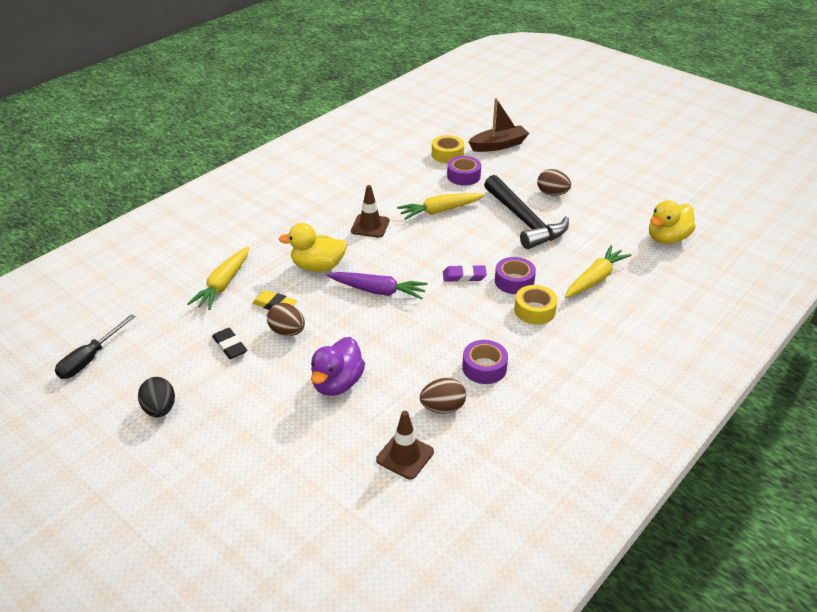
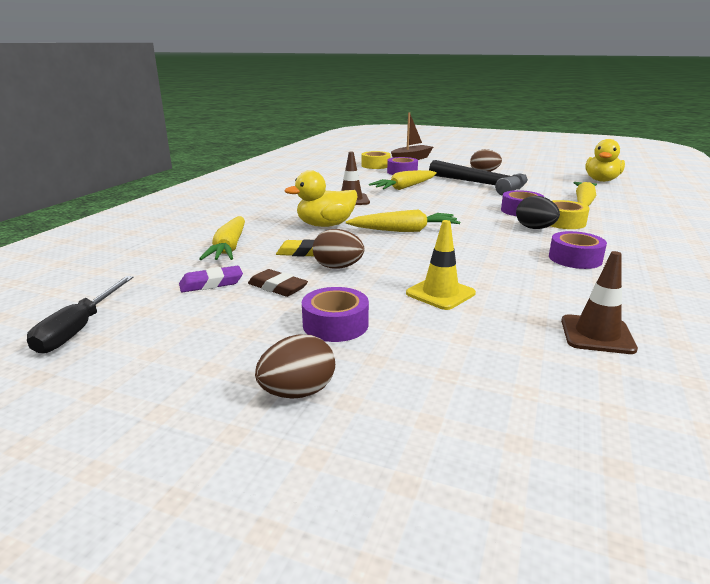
camera: 20 degrees left, 15 degrees down
black egg [138,377,175,417] -> black egg moved to [516,196,560,229]
black eraser [212,328,247,359] -> brown eraser [248,269,308,297]
purple duck [311,337,365,396] -> yellow traffic cone [406,220,476,310]
purple carrot [327,272,428,299] -> yellow carrot [346,209,460,232]
brown egg [420,378,466,414] -> brown egg moved to [255,335,335,399]
purple eraser [443,265,487,282] -> purple eraser moved to [179,266,243,292]
none -> purple tape [302,287,369,342]

